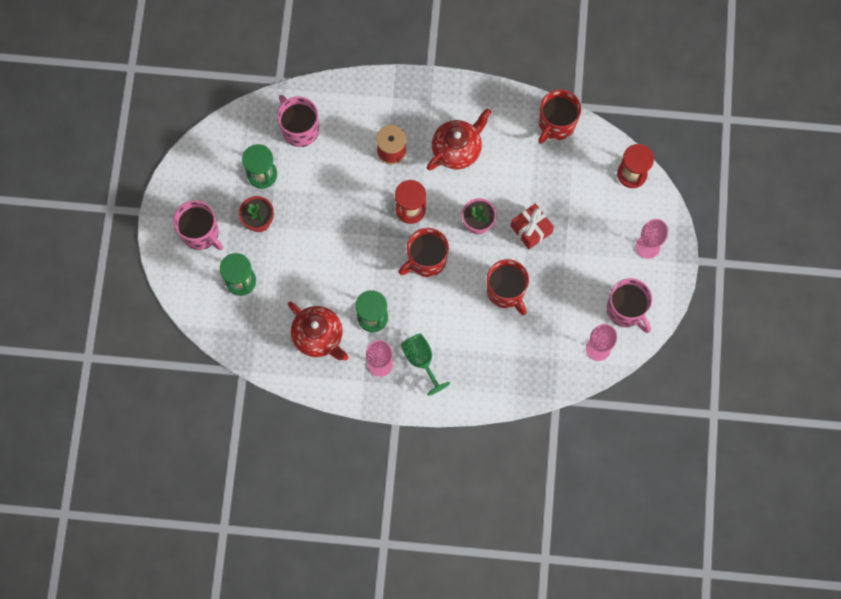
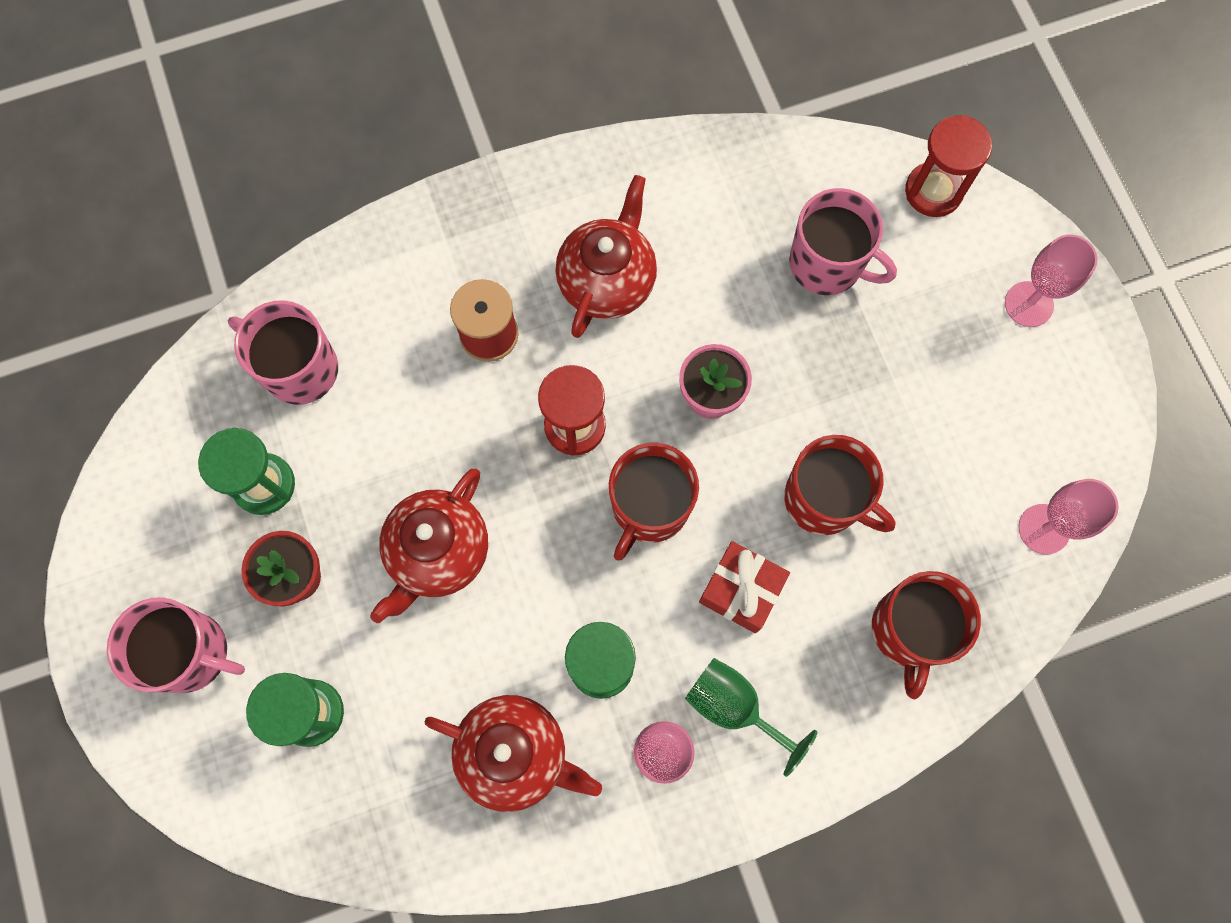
camera: 25 degrees left, 0 degrees up
red gift [511,203,554,249] -> red gift moved to [699,541,790,633]
red mug [538,89,581,144] -> red mug moved to [872,571,981,699]
pink mug [607,278,652,333] -> pink mug moved to [789,188,897,295]
none -> red teapot [370,469,488,623]

